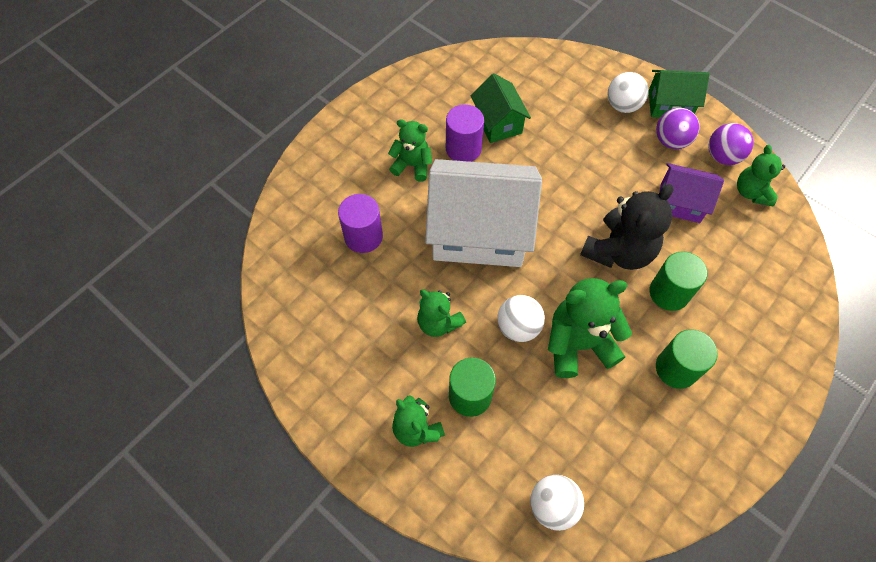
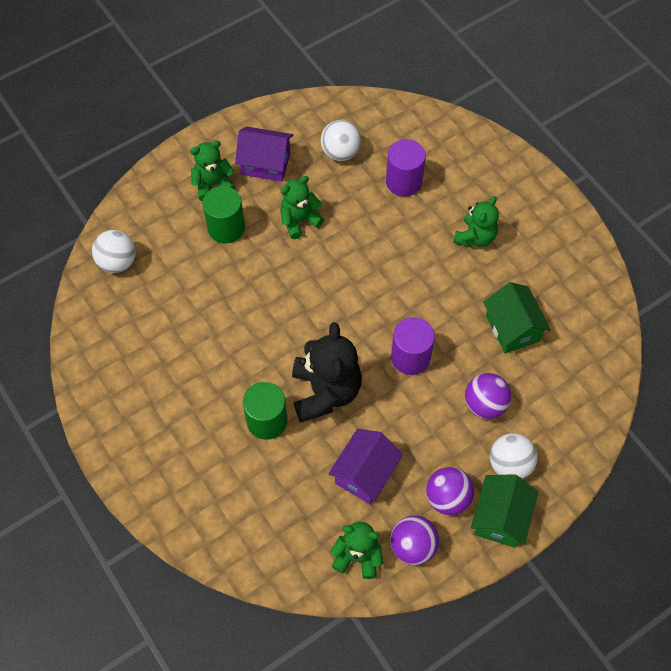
camera: 105 degrees right, 0 degrees up
white house [425,159,542,267] -> none
purple cylinder [446,104,484,162] -> purple cylinder moved to [391,317,435,375]
green house [471,73,531,143] -> green house turned 75 degrees clockwise [483,282,551,353]
white ball [497,295,545,342] -> white ball moved to [321,120,361,161]
green teddy bear [548,278,632,378] -> none
black teddy bear [580,184,673,270] -> black teddy bear turned 150 degrees counterclockwise [292,322,362,423]
green cylinder [656,329,718,389] -> none
none -> purple house [235,127,293,182]
none -> purple ball [465,373,511,419]

